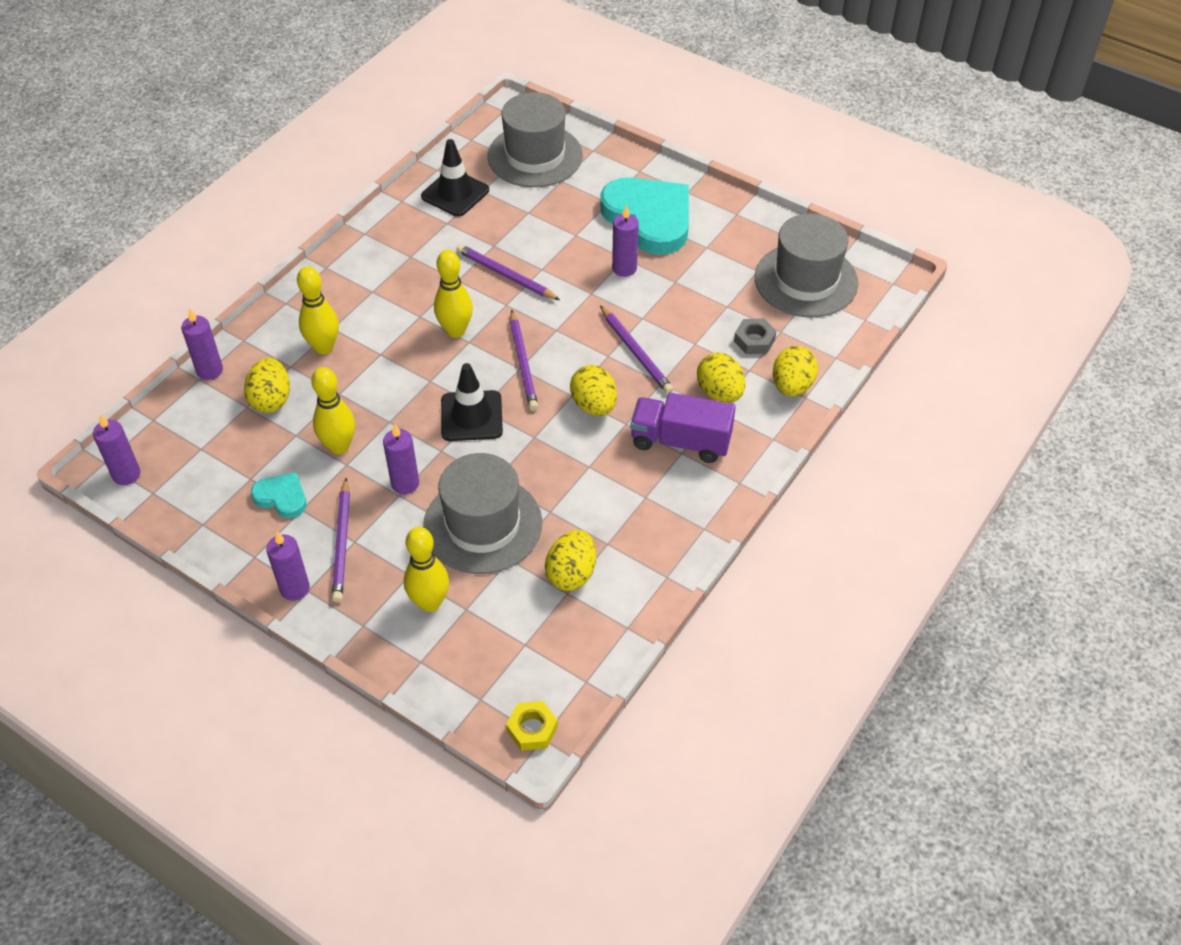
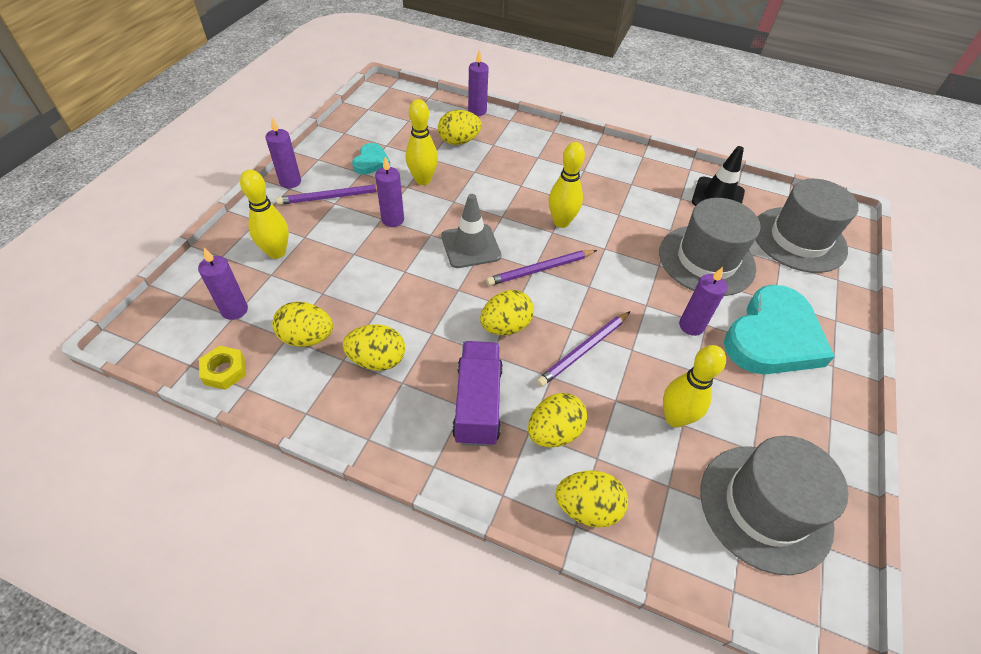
camera: 75 degrees right, 0 degrees up
purple candle [93,414,141,485] -> purple candle moved to [198,248,248,320]
yellow bowling pin [297,266,339,354] -> yellow bowling pin moved to [663,345,726,427]
grey hat [423,453,542,574] -> grey hat moved to [659,198,761,296]
black traffic cone [441,363,503,441] -> grey traffic cone [441,194,501,268]
purple pencil [456,244,560,300] -> none
yellow nut [506,701,558,751] -> yellow nut moved to [199,346,246,390]
grey nut [734,318,776,354] -> none
none -> yellow egg [343,324,405,371]

